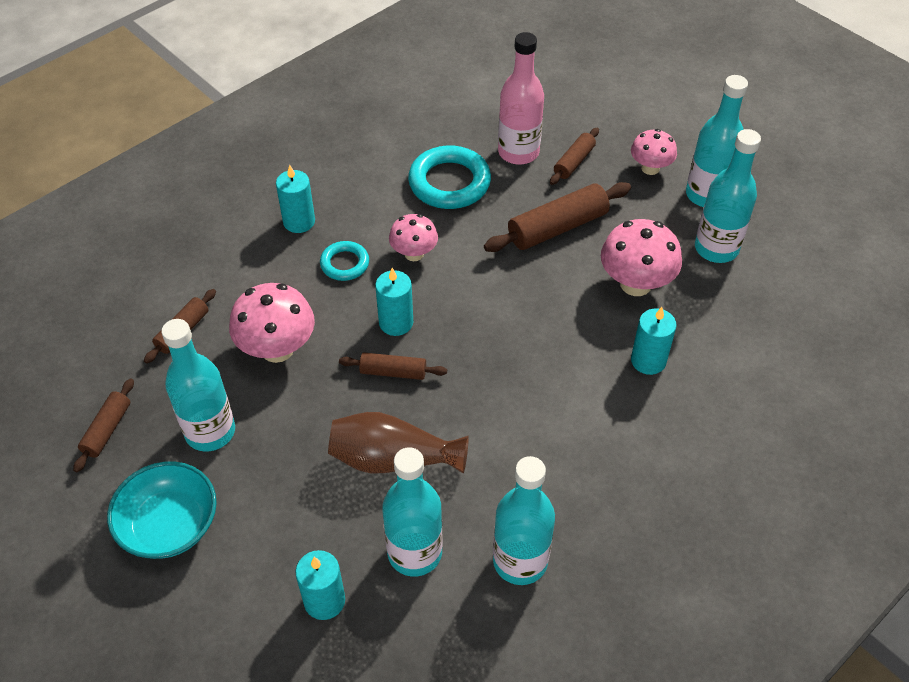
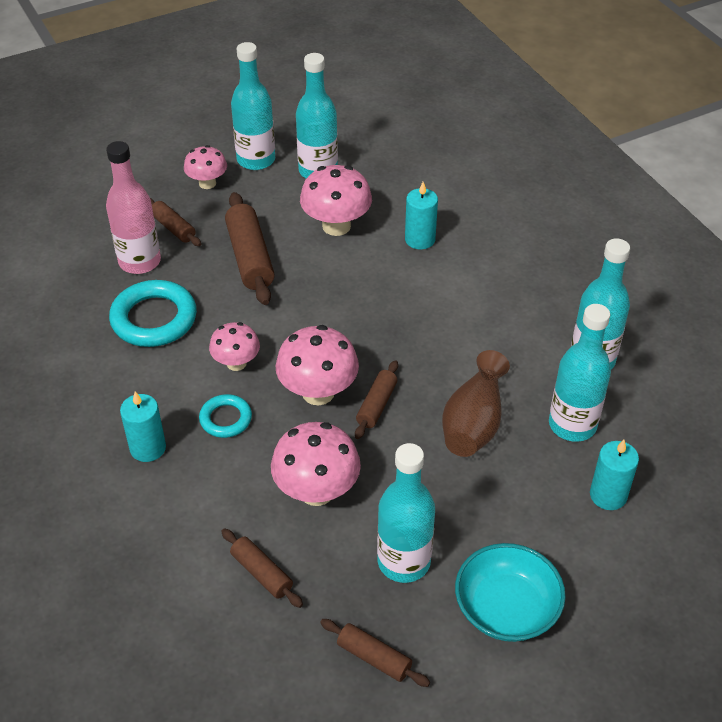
camera: 75 degrees left, 5 degrees down
turquoise candle [375,268,413,336] -> pink mushroom [276,325,359,405]

